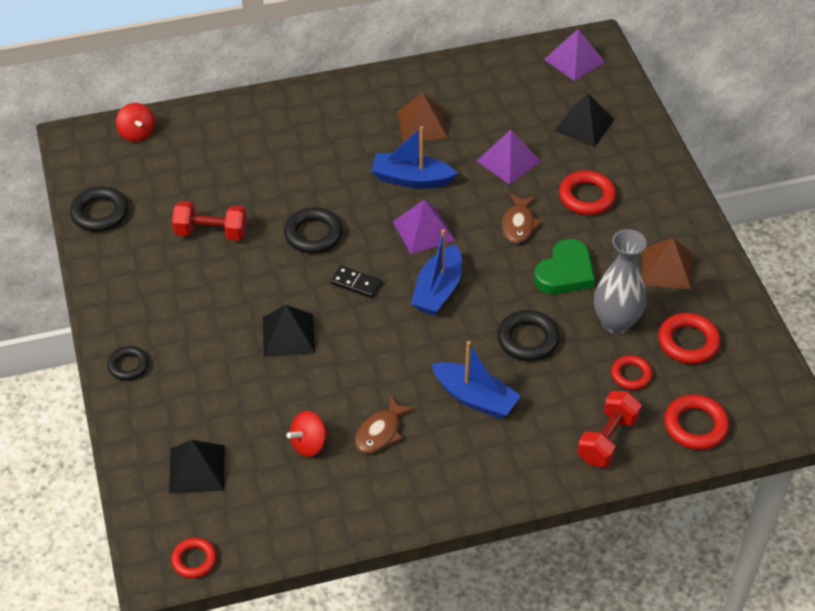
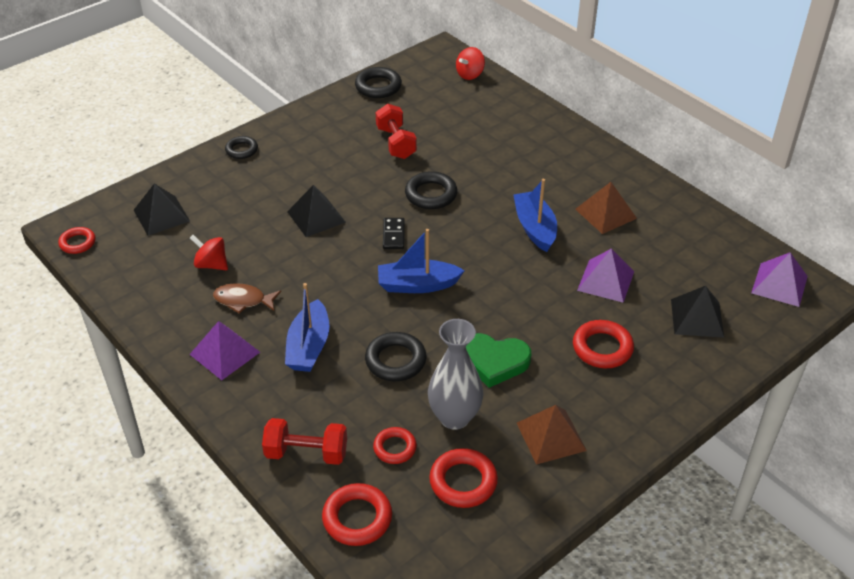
camera: 65 degrees right, 5 degrees down
purple pyramid [393,200,455,254] -> purple pyramid moved to [189,321,260,380]
brown fish [502,194,542,243] -> none

